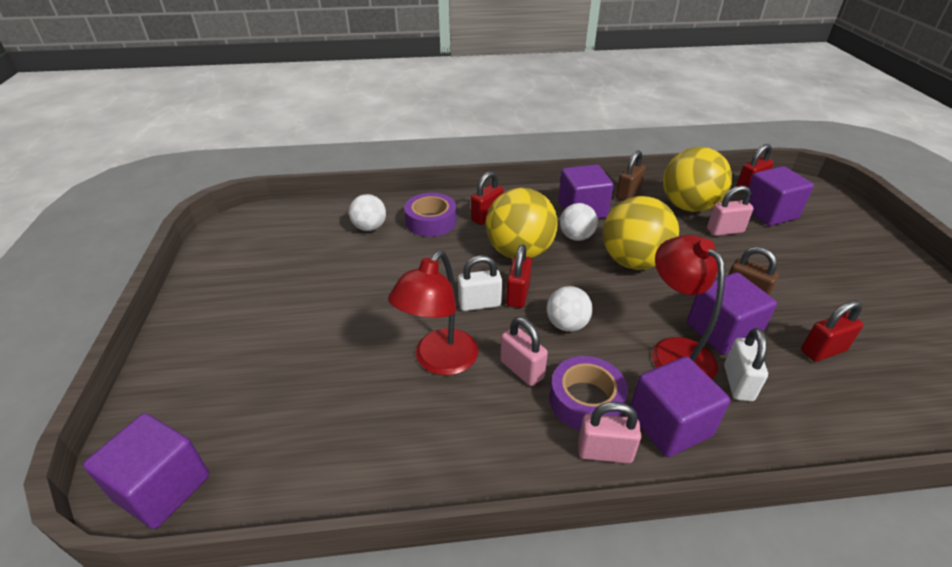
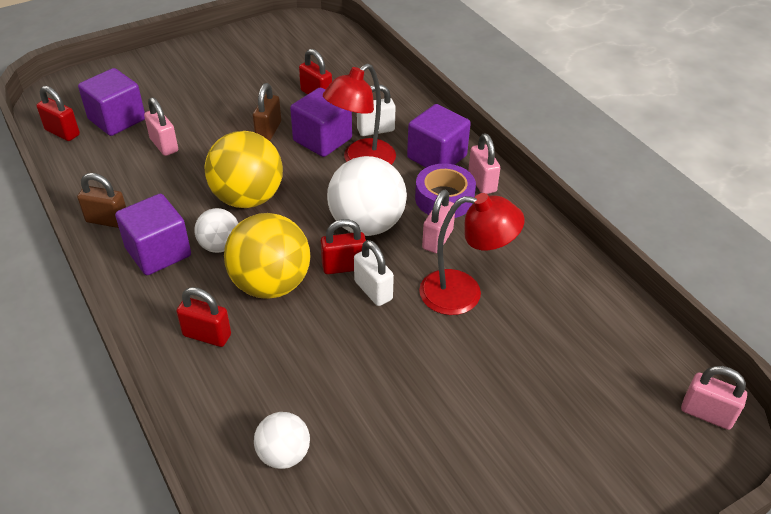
camera: 115 degrees left, 5 degrees up
purple cube [83,413,209,529] -> pink padlock [681,366,747,430]
purple tape [404,193,457,237] -> none
white ball [547,286,593,332] -> white ball [327,156,407,236], size x1.81
yellow ball [663,147,732,212] -> none

